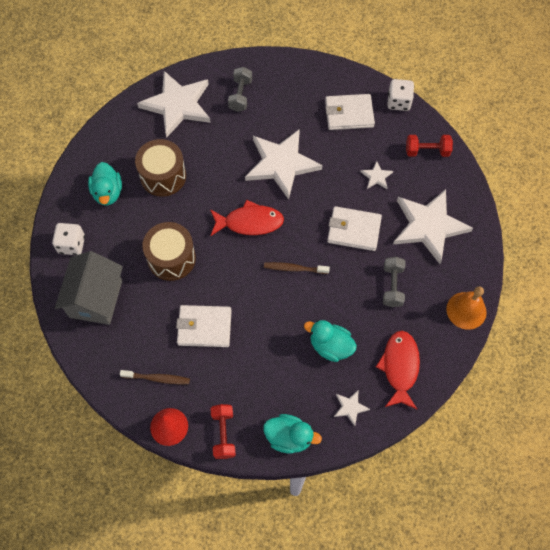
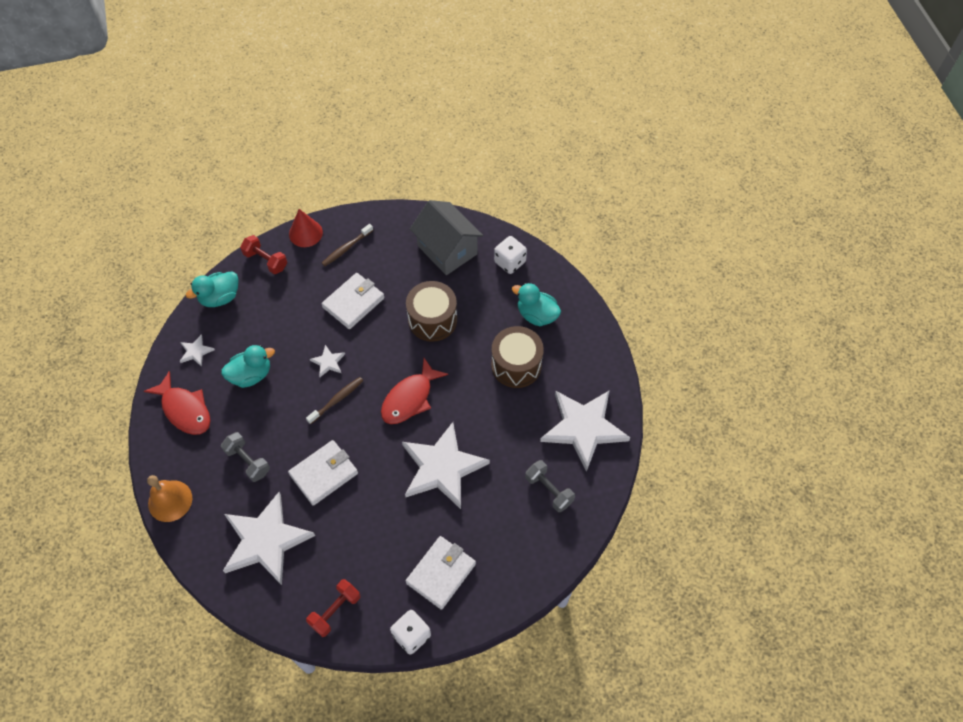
camera: 130 degrees right, 5 degrees down
white star [360,161,393,189] -> white star moved to [310,345,345,377]

